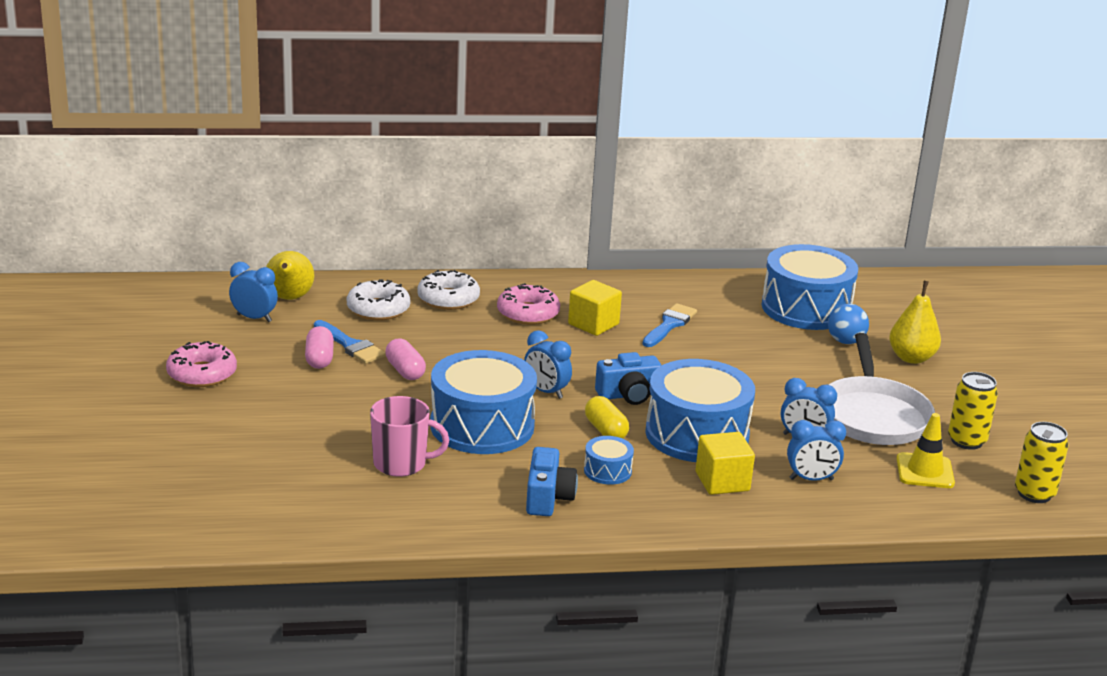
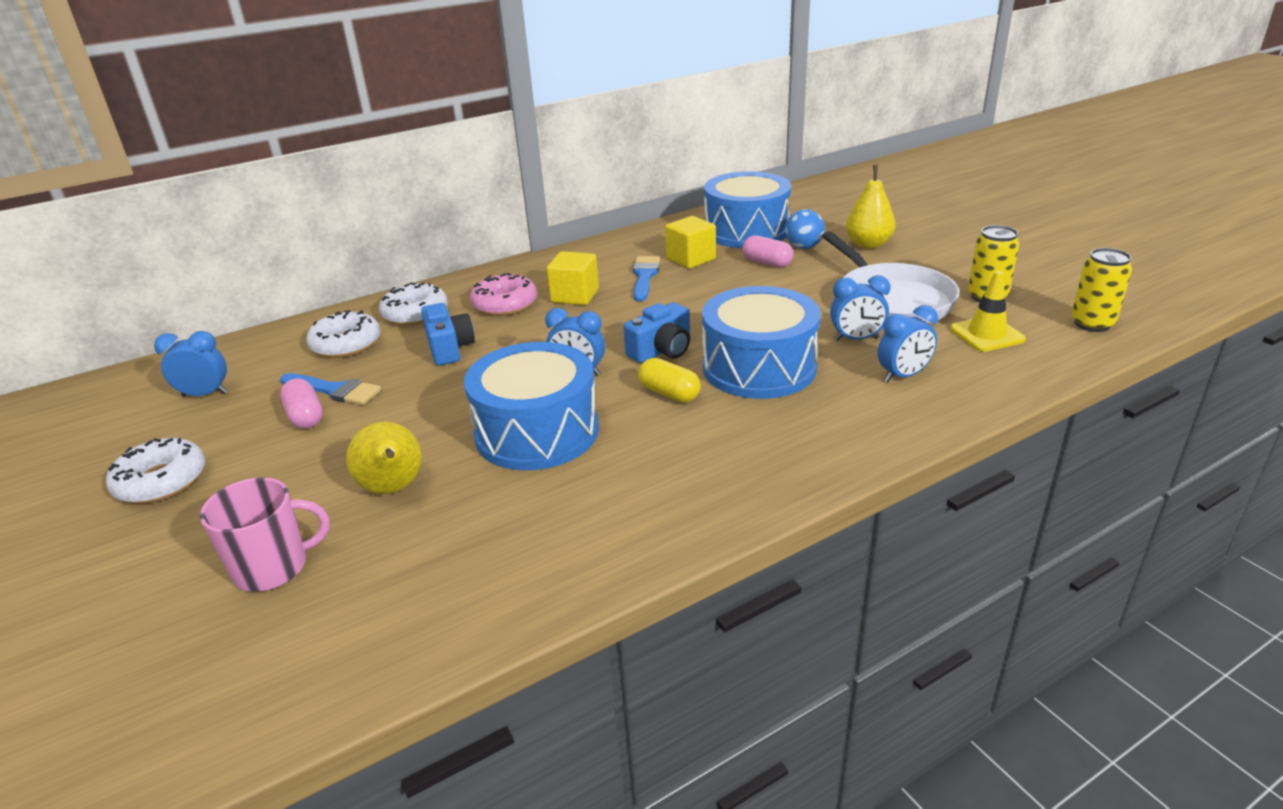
camera: 20 degrees left, 5 degrees up
pink donut [166,341,237,387] -> white donut [106,438,205,504]
yellow pear [266,251,314,300] -> yellow pear moved to [346,422,422,494]
pink mug [370,396,449,477] -> pink mug moved to [200,477,330,592]
pink capsule [385,339,426,380] -> pink capsule moved to [742,235,793,267]
blue camera [526,447,578,516] -> blue camera moved to [421,303,475,366]
blue drum [584,436,634,485] -> none
yellow cube [695,432,755,495] -> yellow cube moved to [665,216,716,269]

